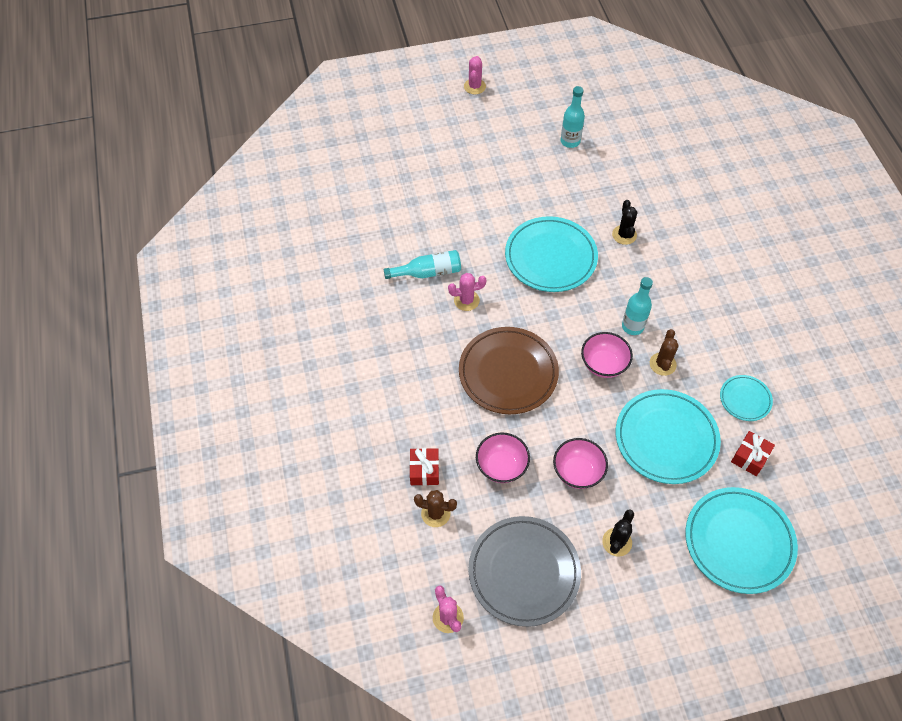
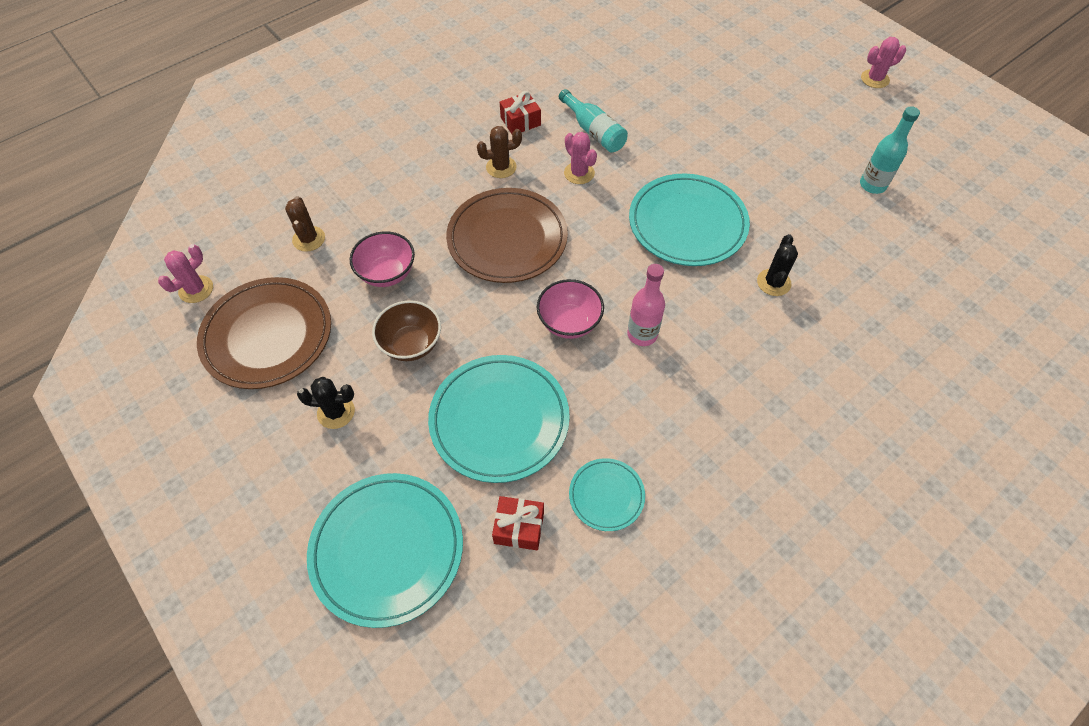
camera: 65 degrees right, 0 degrees up
red gift [409,448,439,486] -> red gift moved to [500,91,541,134]
grey plate [468,516,581,627] -> brown plate [197,277,331,389]
pink bowl [553,438,608,489] -> brown bowl [372,300,441,361]
black cactus [612,200,637,245] -> black cactus turned 45 degrees counterclockwise [757,234,798,296]
turquoise bottle [622,277,653,335] -> pink bottle [627,264,665,346]
brown cactus [650,329,679,376] -> brown cactus moved to [477,126,522,178]

